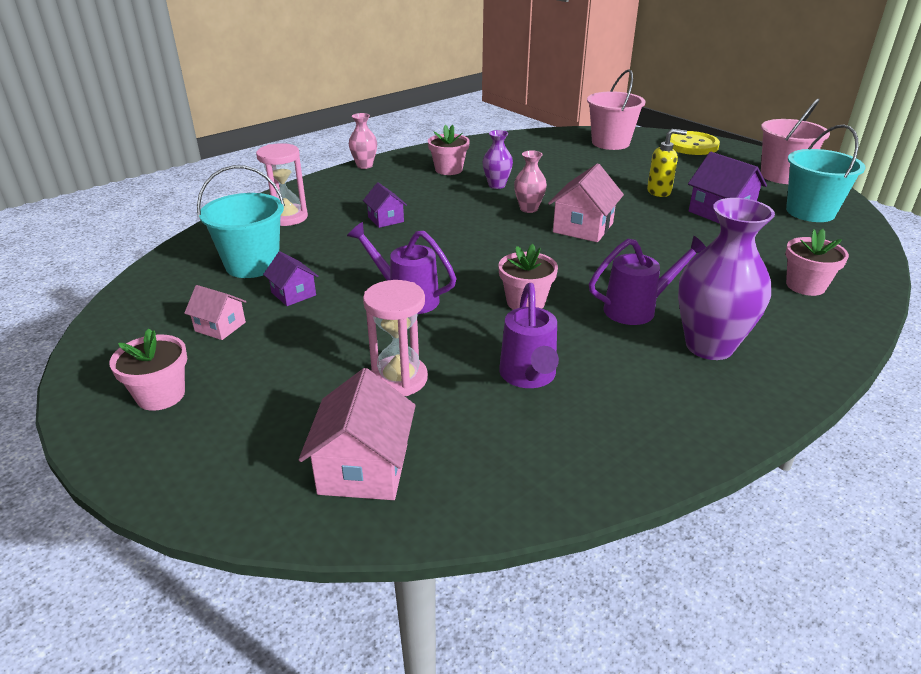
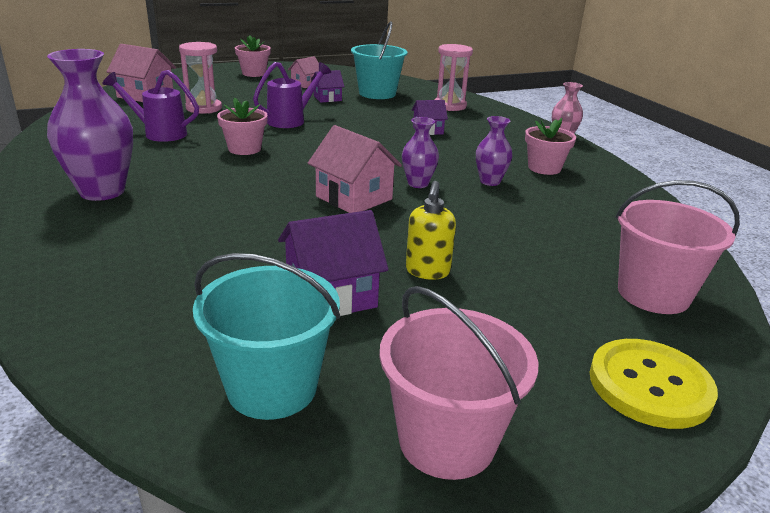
camera: 105 degrees right, 5 degrees down
pink vase [514,150,547,213] -> purple vase [402,117,439,188]
purple watering can [589,236,706,325] -> none
pink flower pot [785,229,849,296] -> none

